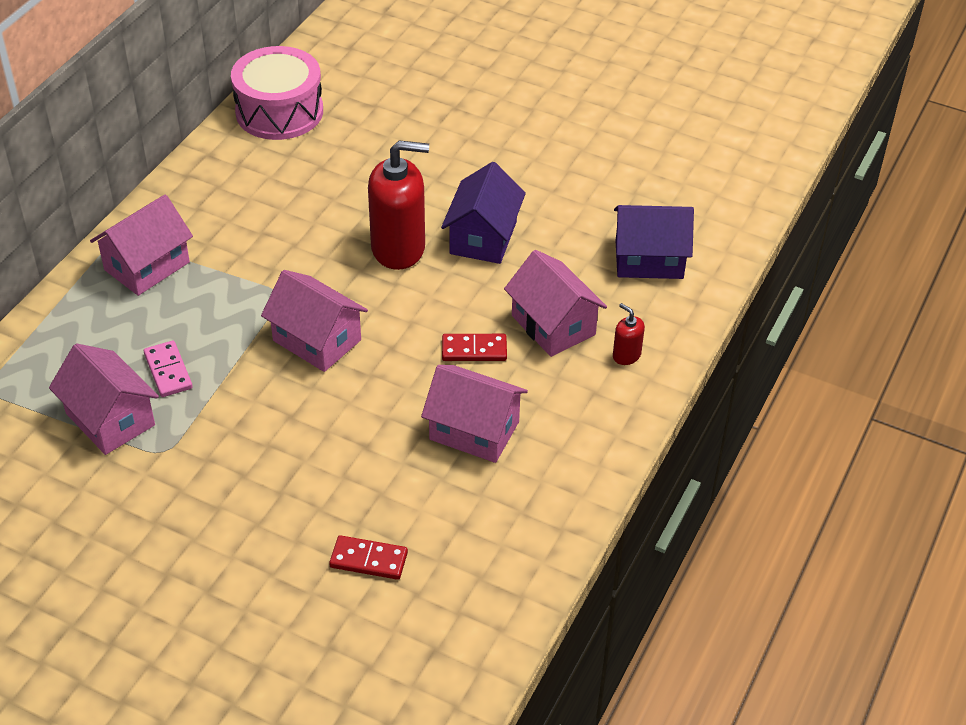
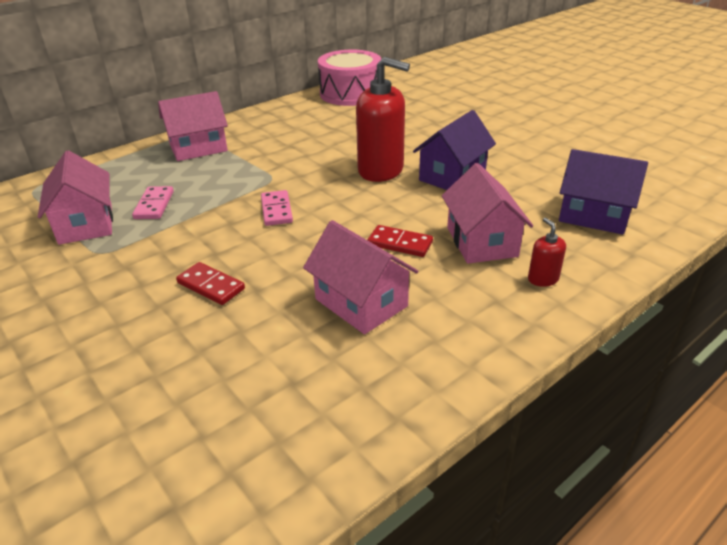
camera: 25 degrees right, 10 degrees down
pink house [261,270,368,372] -> pink domino [261,190,293,226]
red domino [329,535,408,580] -> red domino moved to [176,262,245,305]

